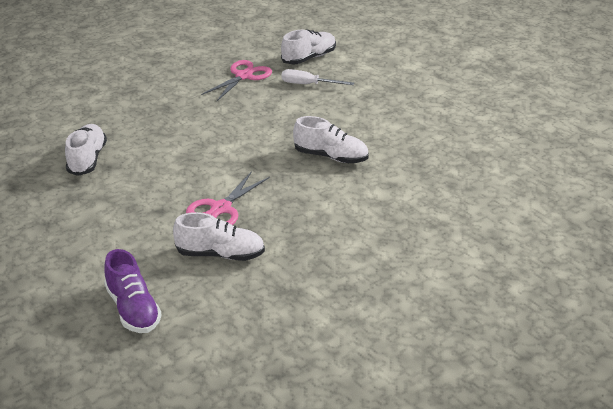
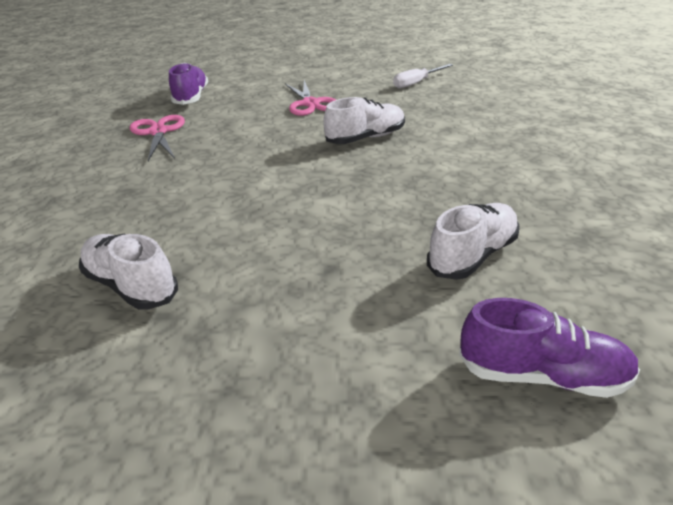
camera: 50 degrees left, 0 degrees up
pink scissors [186,171,270,225] -> pink scissors moved to [285,80,336,116]
white shoe [281,30,336,64] -> purple shoe [169,62,208,105]
white screwdriver [281,69,354,85] -> white screwdriver moved to [393,64,453,89]

